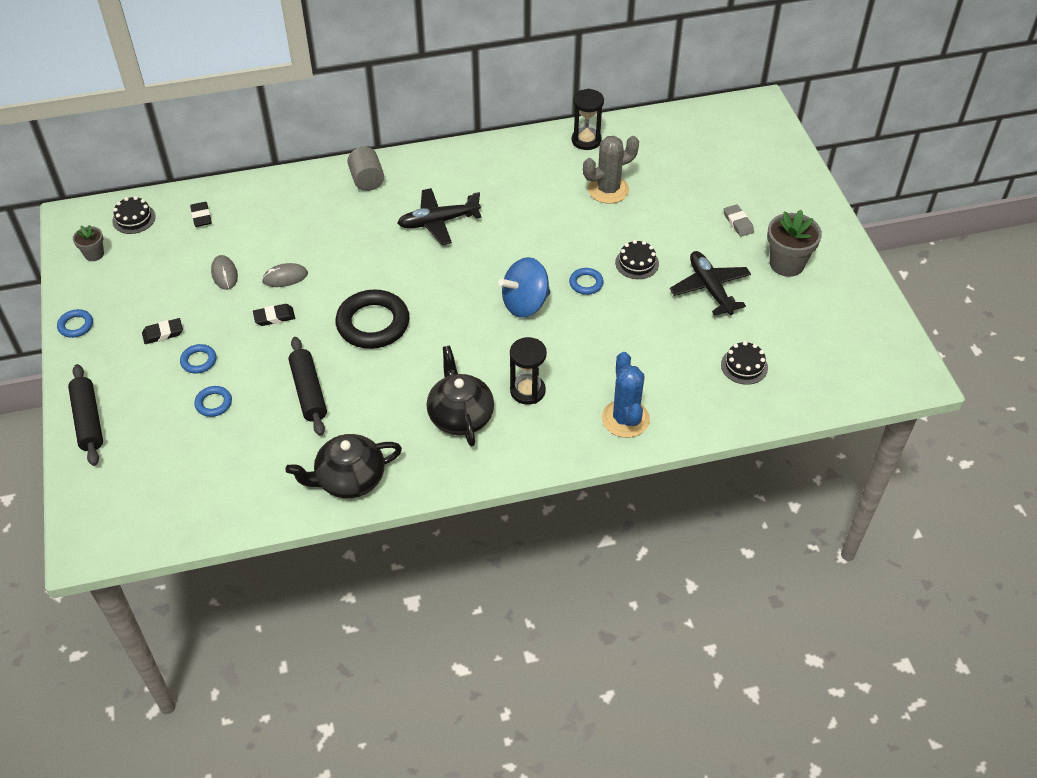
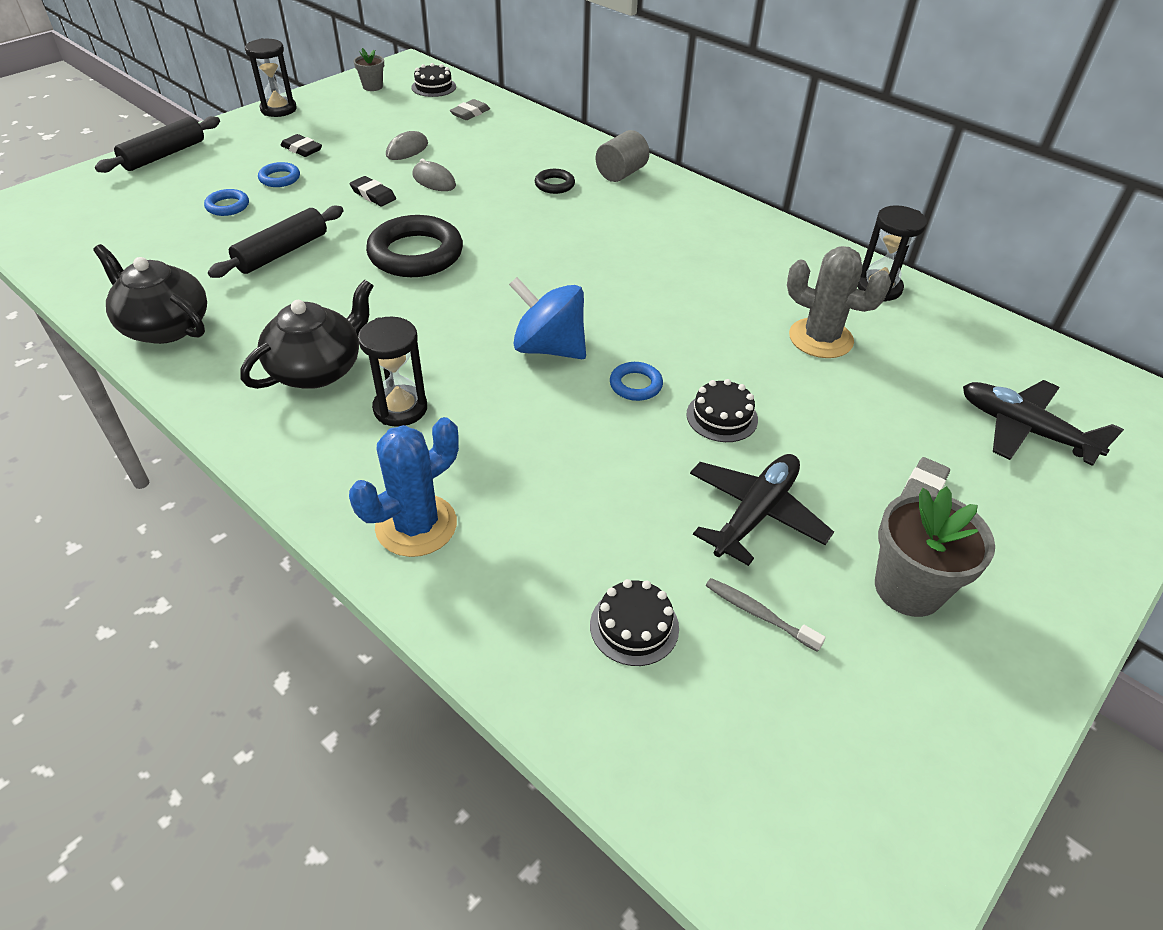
camera: 55 degrees right, 5 degrees down
blue ring [57,309,93,338] -> black hourglass [245,38,297,117]
black eraser [190,202,212,227] -> grey eraser [450,99,490,120]
black plane [398,188,481,245] -> black plane moved to [963,380,1124,466]
none -> black ring [535,169,575,194]
none -> grey toothbrush [706,578,826,652]

